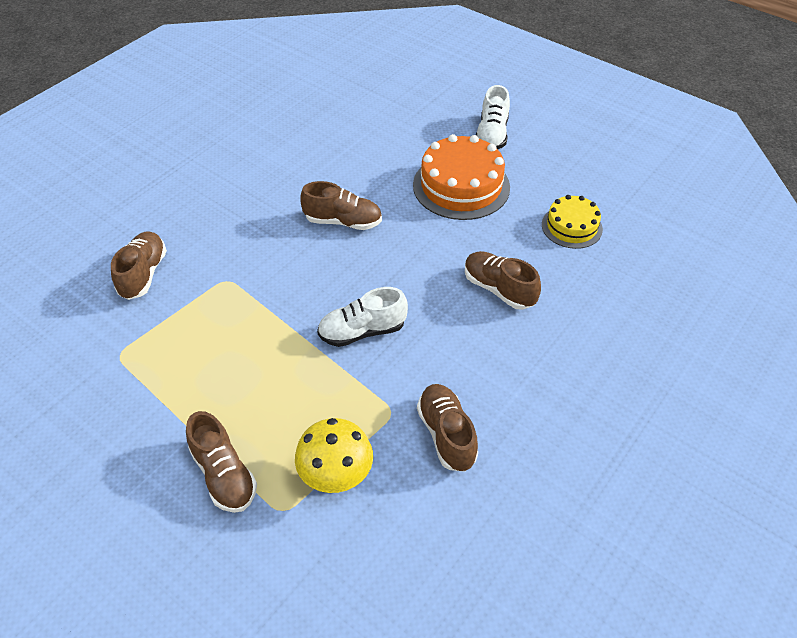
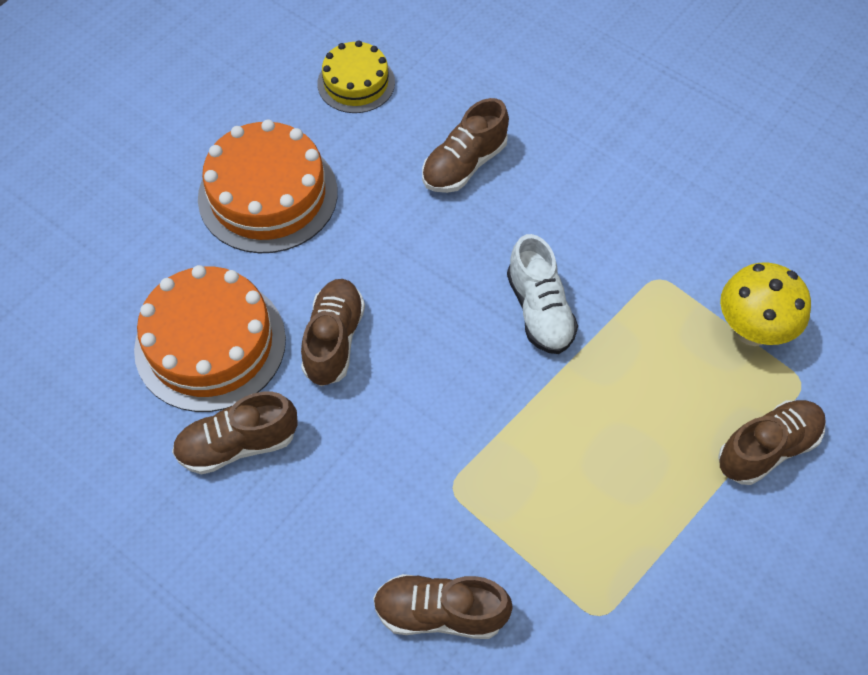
camera: 90 degrees left, 10 degrees up
brown shoe [417,384,478,472] -> brown shoe moved to [172,392,298,474]
white shoe [476,85,510,149] -> none
none -> orange cake [134,265,286,412]

